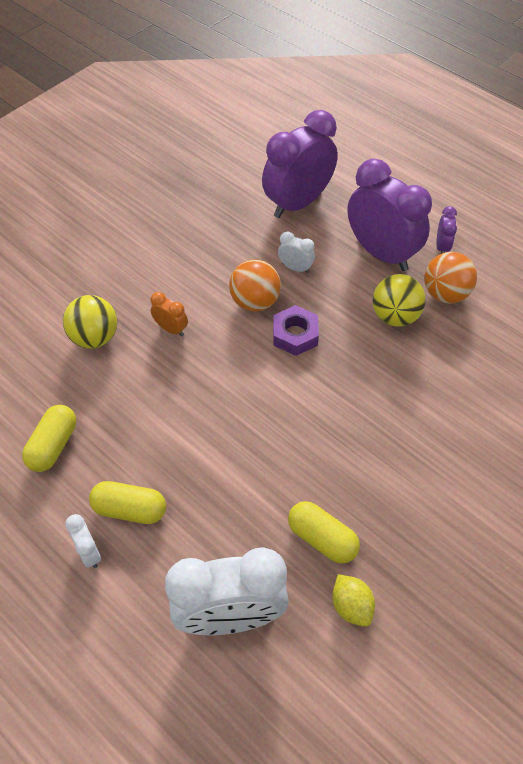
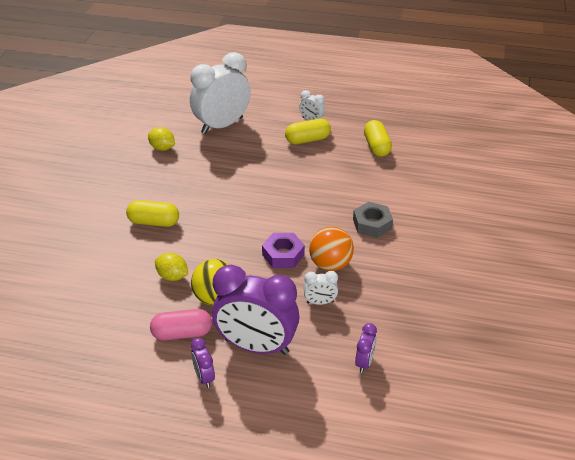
camera: 150 degrees right, 15 degrees down
yellow ball [63,295,117,349] -> none
orange clock [150,292,188,336] -> grey nut [353,202,393,238]
purple clock [262,110,338,218] -> purple clock [355,323,377,373], size x0.43
yellow capsule [288,501,360,564] -> yellow capsule moved to [126,200,179,227]
orange ball [424,252,477,304] -> pink capsule [150,309,212,340]
none -> yellow lemon [155,253,189,281]

